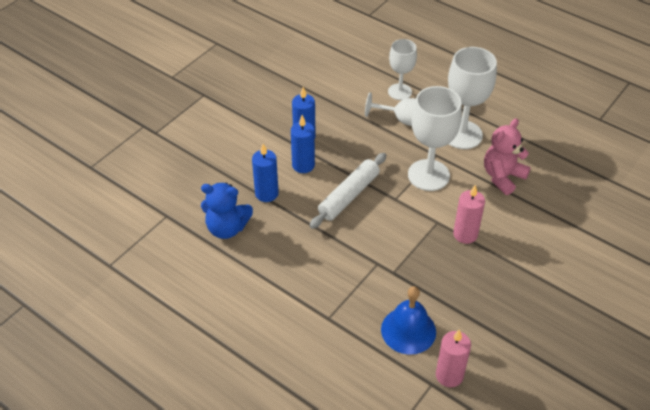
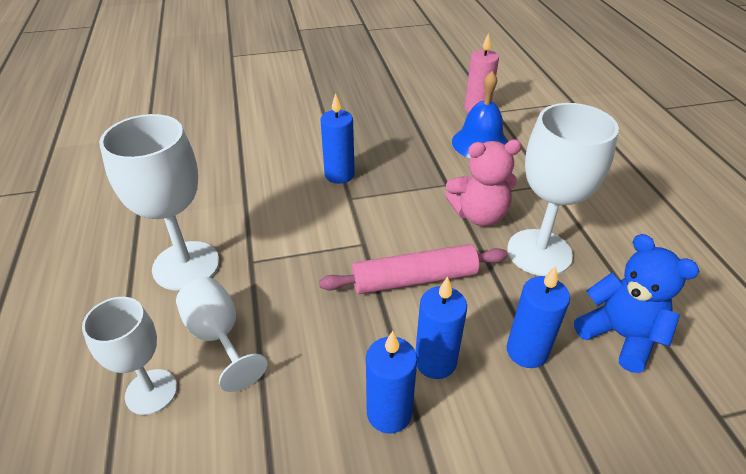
camera: 140 degrees left, 5 degrees down
white rolling pin [310,153,386,229] -> pink rolling pin [319,244,508,294]
white goblet [408,86,462,191] -> white goblet moved to [507,103,619,276]
pink candle [453,185,485,244] -> blue candle [320,93,355,184]
pink teddy bear [484,118,531,195] -> pink teddy bear moved to [445,140,522,226]

